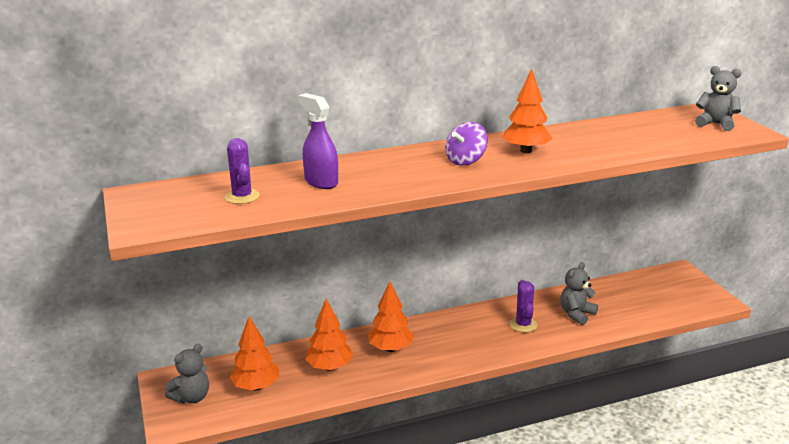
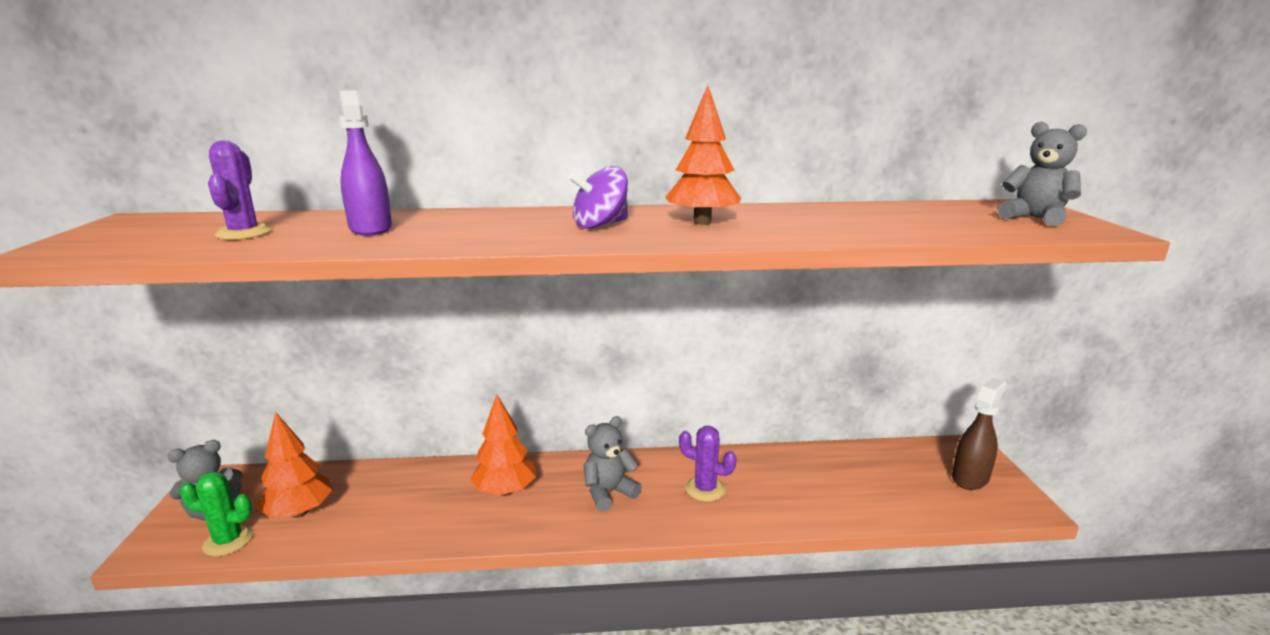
camera: 15 degrees right, 5 degrees down
orange tree [305,299,353,371] -> none
purple cactus [510,280,538,333] -> purple cactus turned 75 degrees counterclockwise [679,426,737,502]
grey teddy bear [560,262,598,325] -> grey teddy bear moved to [584,416,642,512]
none -> green cactus [180,471,254,556]
none -> brown spray bottle [952,378,1006,490]

